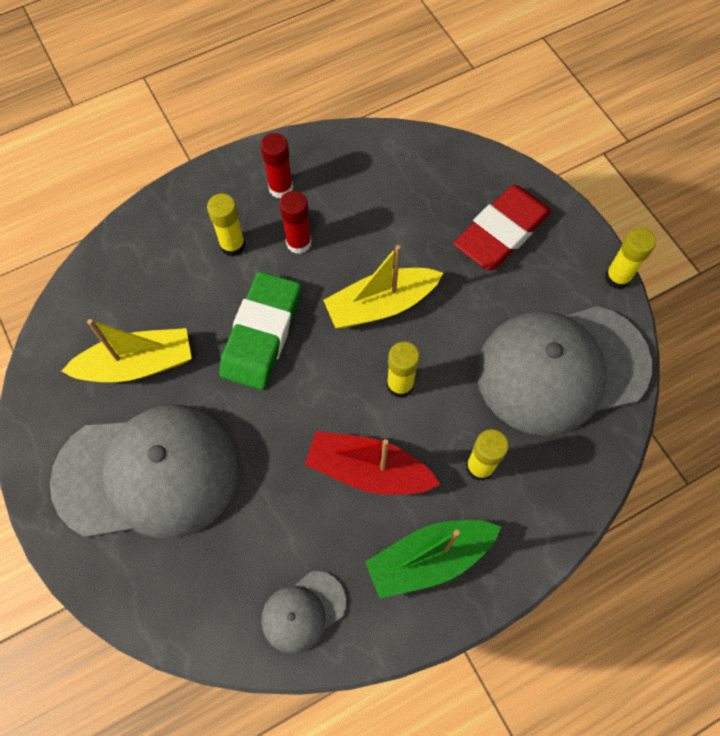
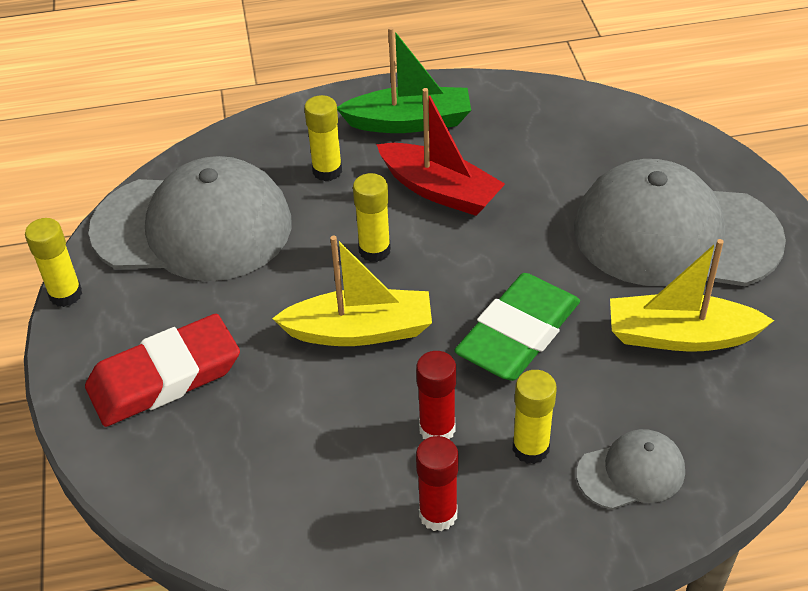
camera: 160 degrees left, 20 degrees down
grey cap [261,571,346,654] -> grey cap moved to [577,429,685,510]

